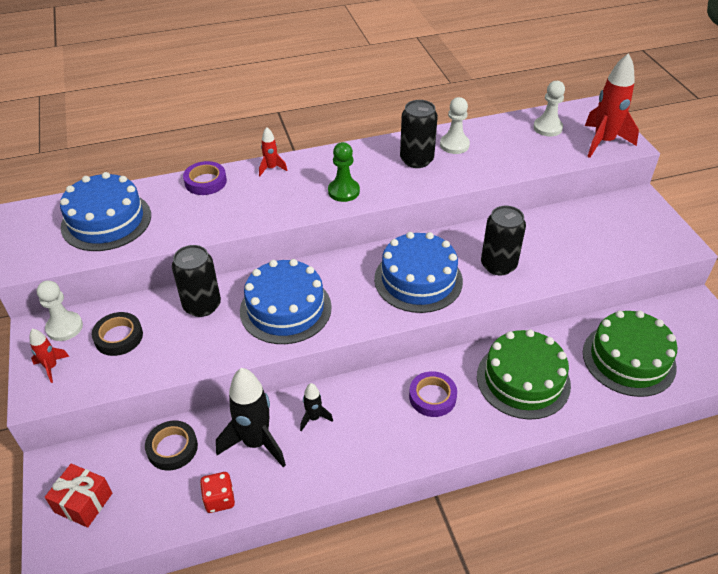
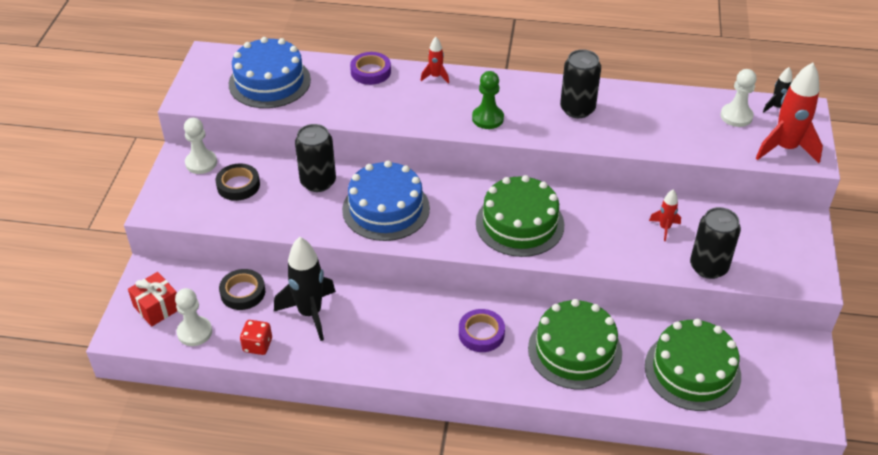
camera: 25 degrees right, 0 degrees up
red rocket [30,329,69,383] -> red rocket moved to [649,189,681,241]
black rocket [300,383,333,431] -> black rocket moved to [763,67,792,113]
blue cake [374,232,463,313] -> green cake [476,175,564,257]
white pawn [440,97,470,154] -> white pawn moved to [175,288,212,346]
black can [481,206,526,275] -> black can moved to [690,207,741,279]

